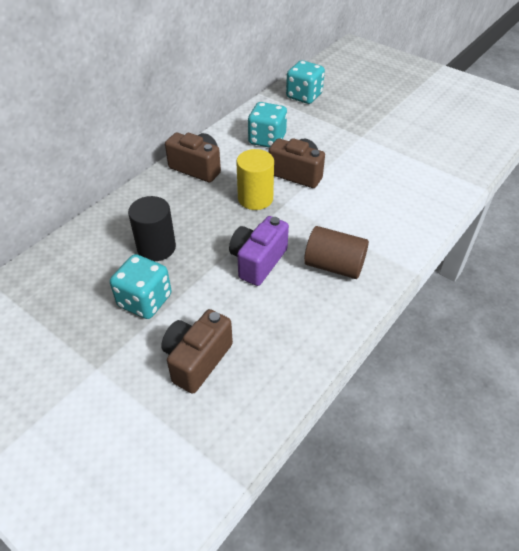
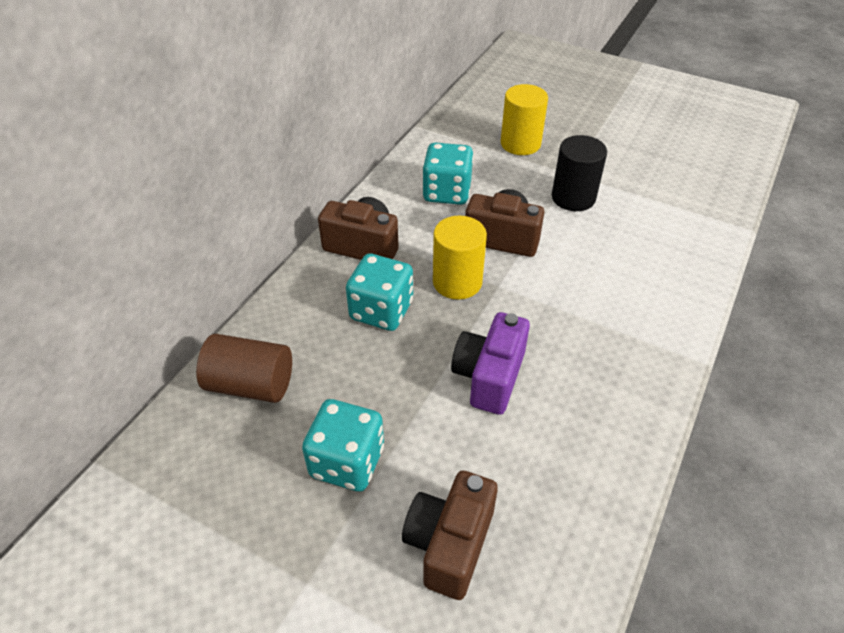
camera: 10 degrees left, 0 degrees up
black cylinder [128,196,176,261] -> black cylinder moved to [552,135,607,211]
turquoise dice [286,60,325,104] -> turquoise dice moved to [346,254,413,331]
brown cylinder [304,226,369,279] -> brown cylinder moved to [196,334,292,403]
none -> yellow cylinder [501,84,548,155]

